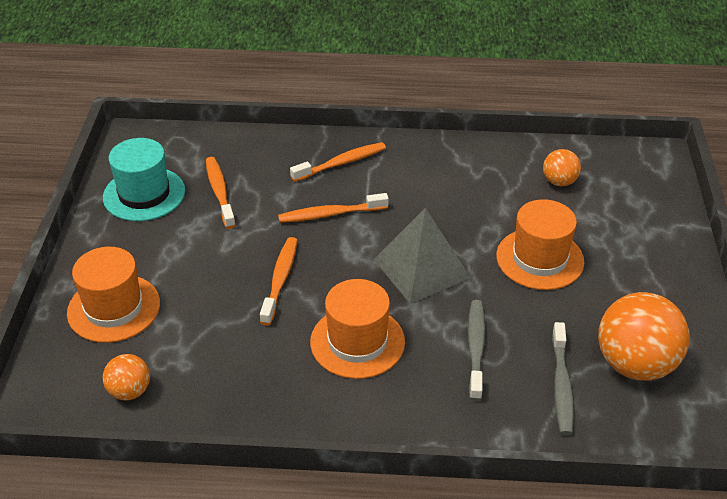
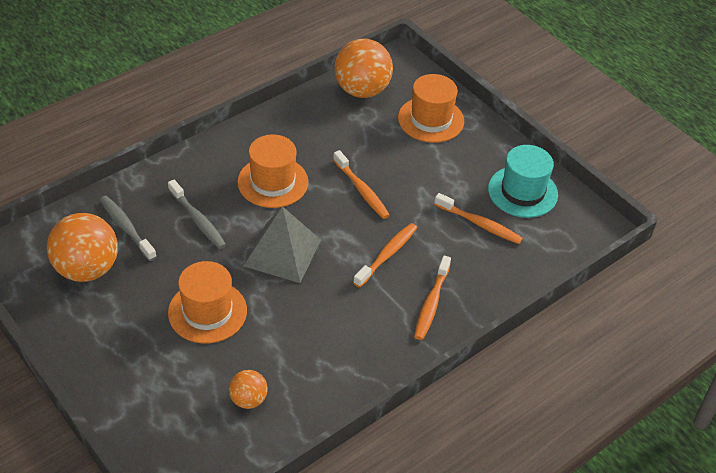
camera: 135 degrees right, 5 degrees up
orange ball [103,354,150,400] -> orange ball [334,39,393,98], size x1.93

